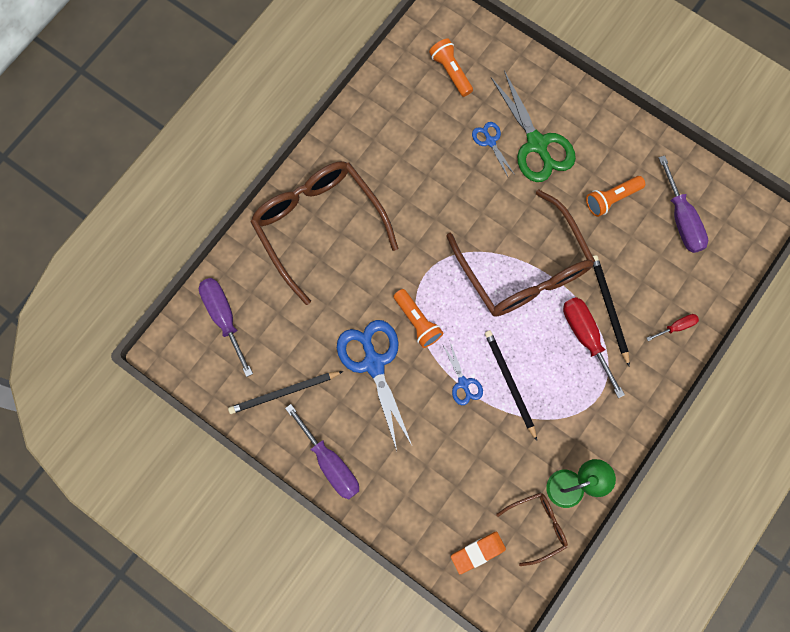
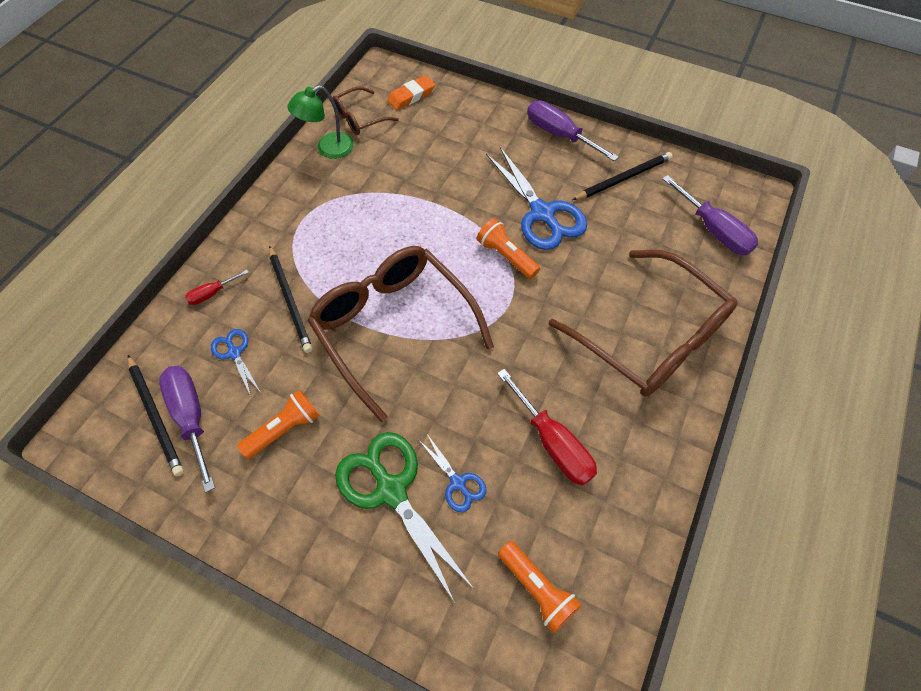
camera: 170 degrees right, 15 degrees down
blue scissors [443,340,483,405] -> blue scissors moved to [211,329,260,396]
black pencil [485,330,537,441] -> black pencil moved to [128,355,184,476]
red screwdriver [563,297,625,398] -> red screwdriver moved to [497,369,597,486]

